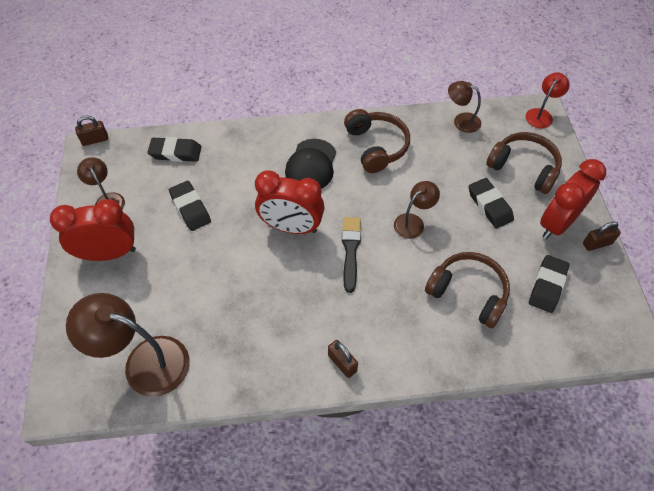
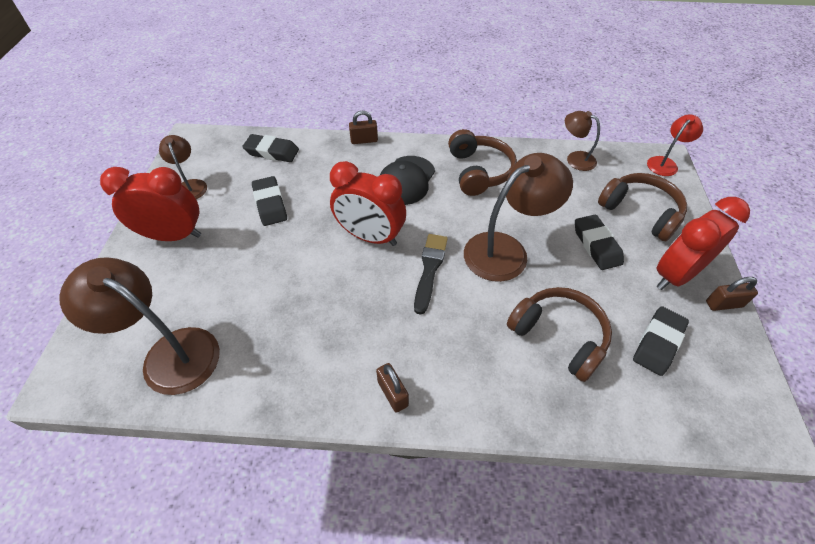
camera: 10 degrees right, 5 degrees down
brown padlock [75,116,108,146] -> brown padlock moved to [349,111,378,144]
brown lamp [394,181,440,239] -> brown lamp [464,153,573,282], size x1.84

